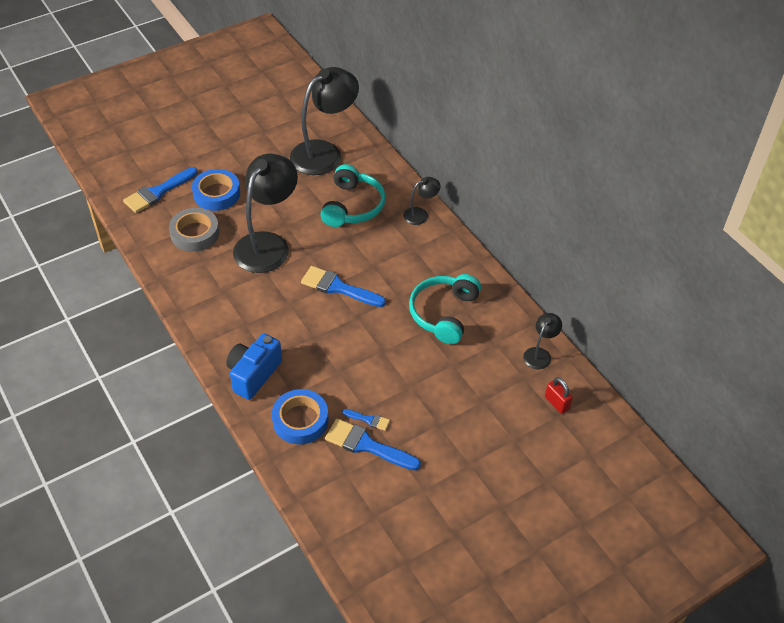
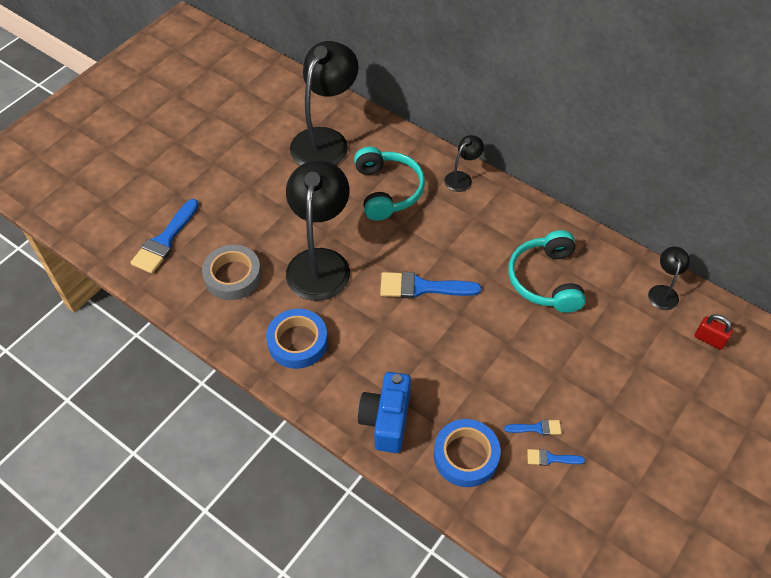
camera: 20 degrees left, 5 degrees up
blue tape [192,169,240,211] -> blue tape moved to [266,309,328,369]
blue brush [325,418,421,471] -> blue brush [527,449,585,466], size x0.50

